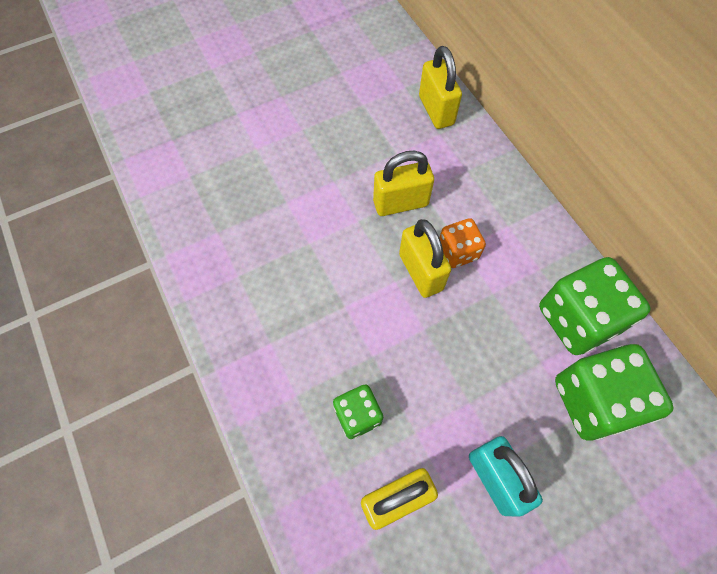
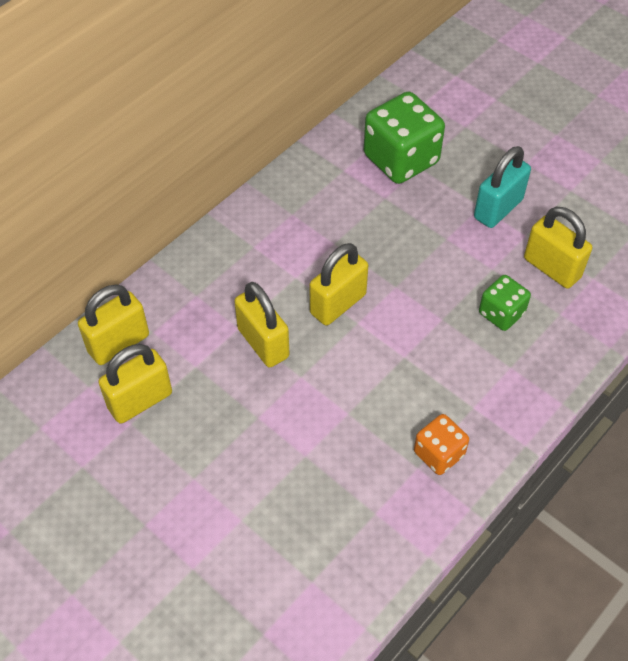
camera: 110 degrees left, 10 degrees down
orange dice [440,218,486,268] -> orange dice moved to [414,414,469,475]
green dice [539,257,650,355] -> none
none -> yellow padlock [98,344,172,424]

